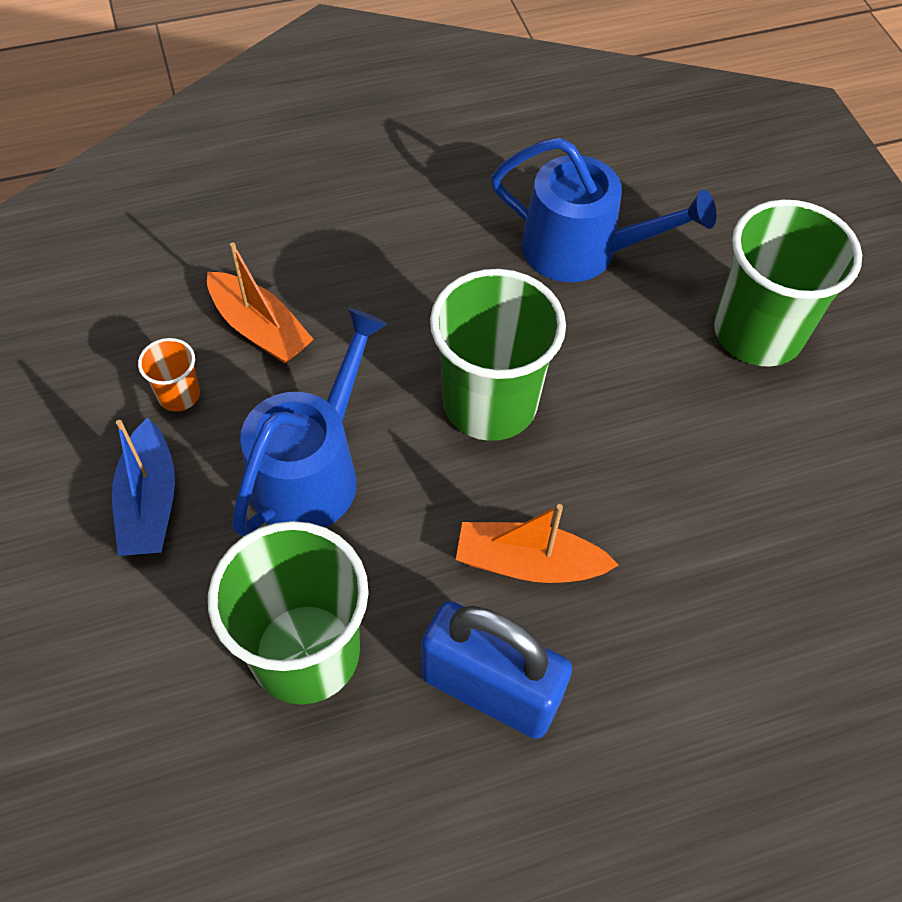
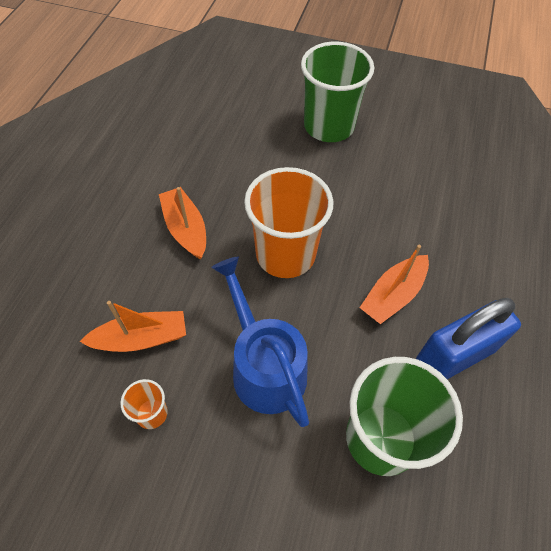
camera: 55 degrees left, 0 degrees up
blue boat [112,417,175,556] -> none
green cup [430,269,566,441] -> orange cup [244,167,333,278]
blue watering can [491,138,717,282] -> none
none -> orange boat [159,187,206,259]

